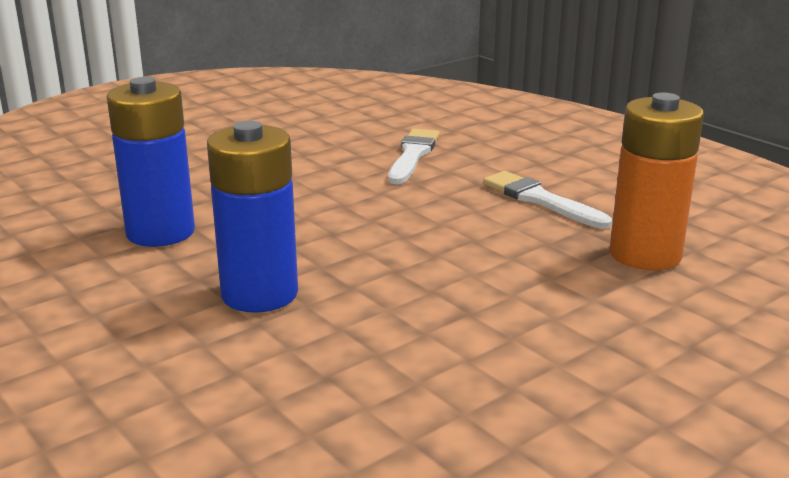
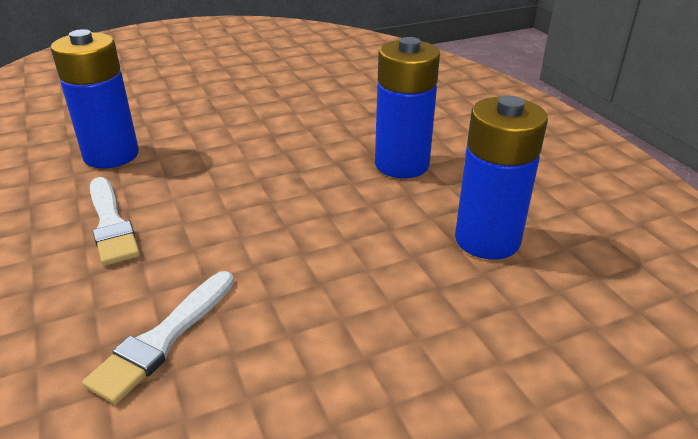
camera: 165 degrees left, 10 degrees up
orange battery [610,93,704,270] -> blue battery [51,29,139,168]

